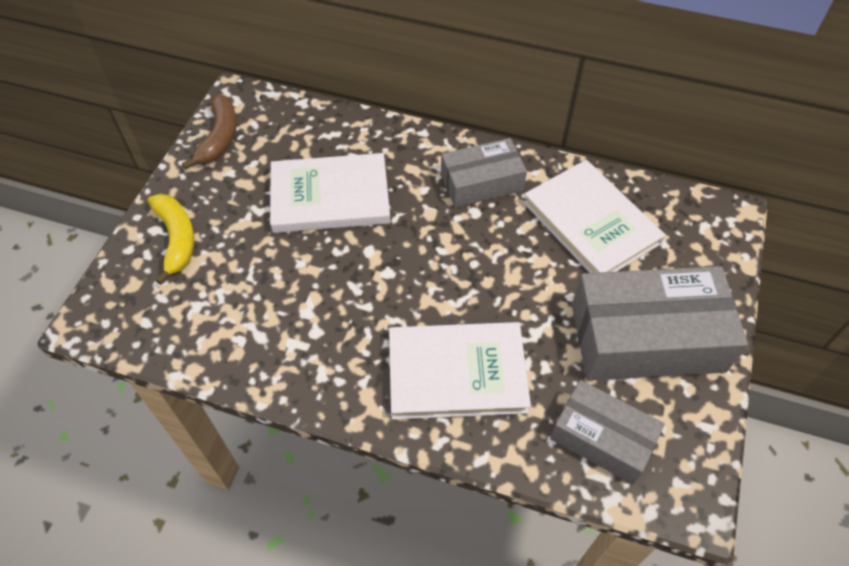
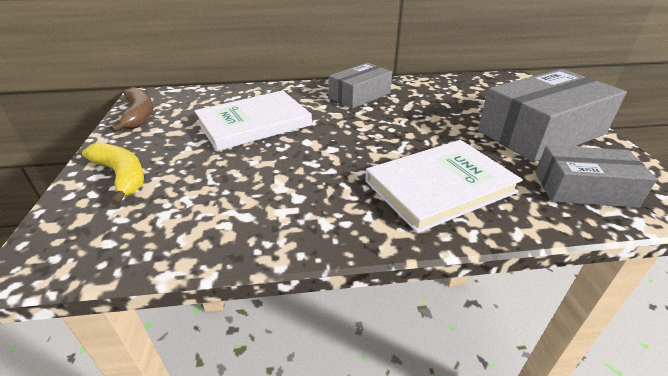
camera: 25 degrees left, 20 degrees down
white book [523,160,665,273] -> none

